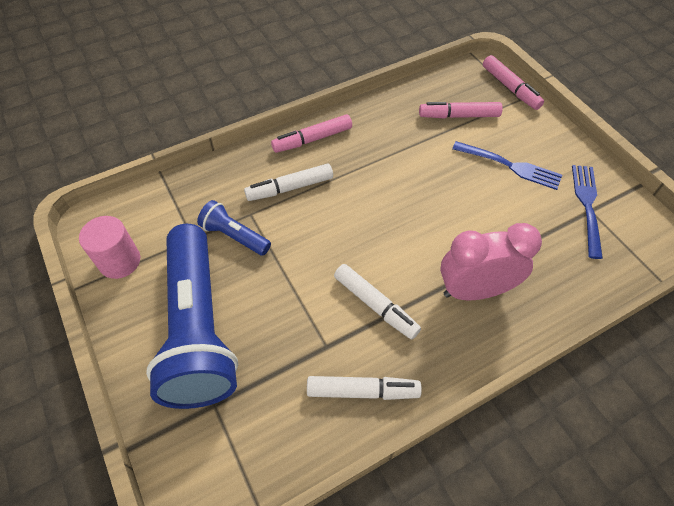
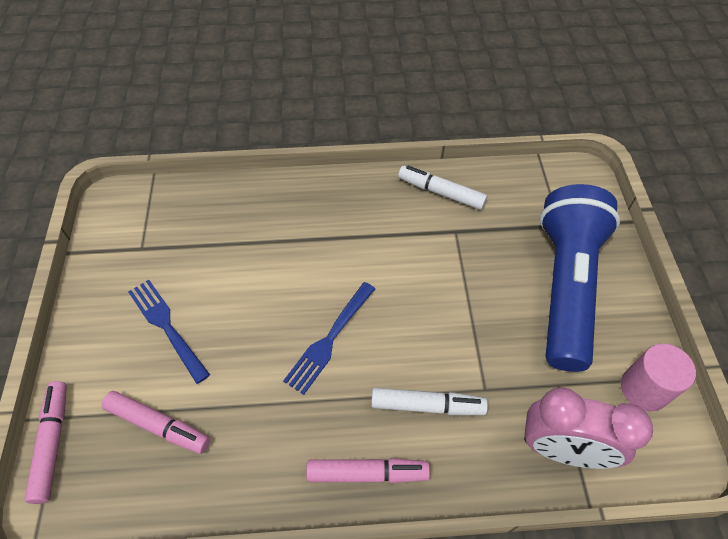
camera: 155 degrees left, 0 degrees up
blue flashlight [197,200,271,256] -> none
white marker [334,264,421,339] -> none
pink clock [440,223,542,300] -> pink clock moved to [524,387,653,469]
blue fork [572,165,603,259] -> blue fork moved to [283,282,375,395]

